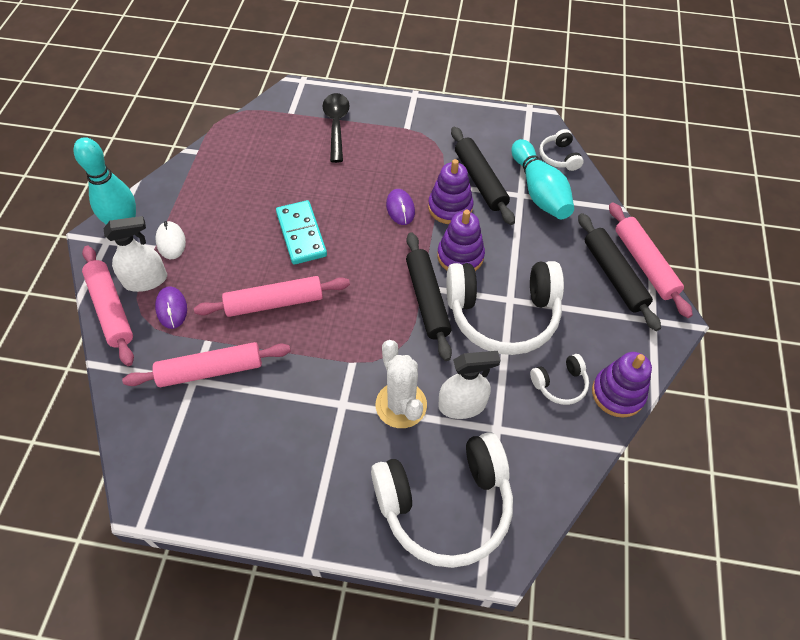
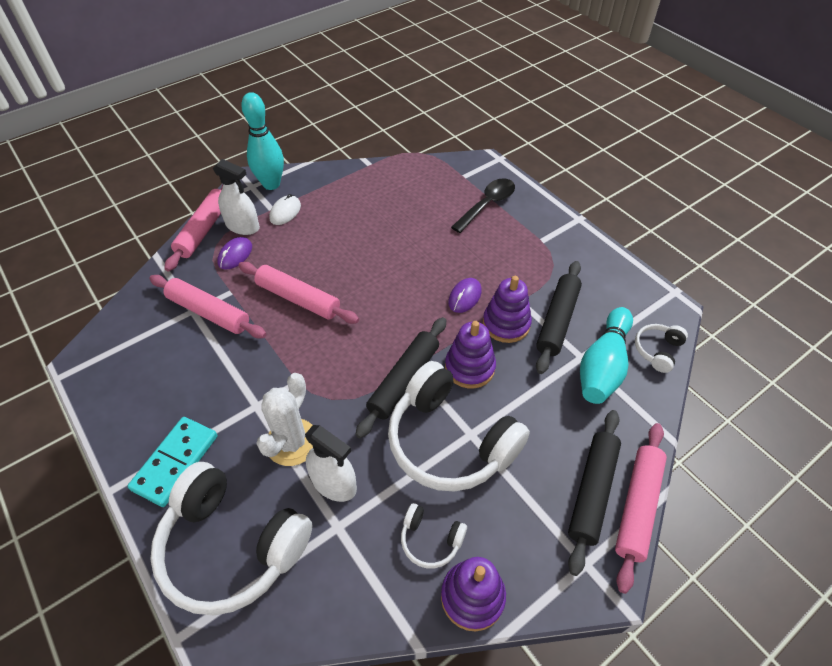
camera: 45 degrees right, 5 degrees down
turquoise domino [276,200,327,265] -> turquoise domino moved to [128,417,217,507]

